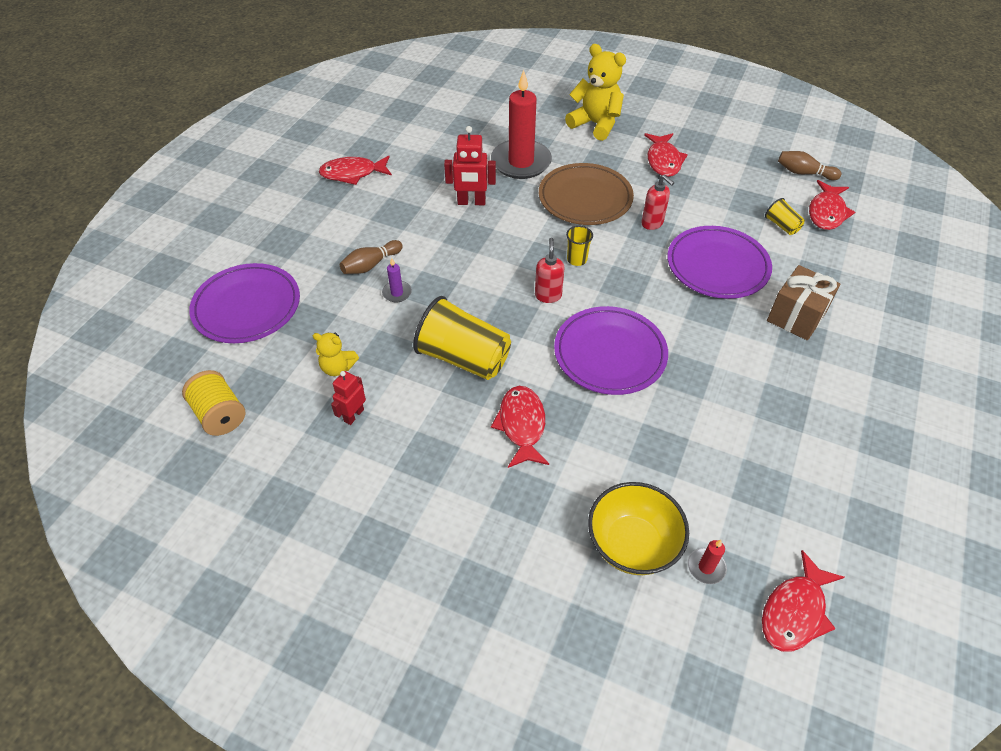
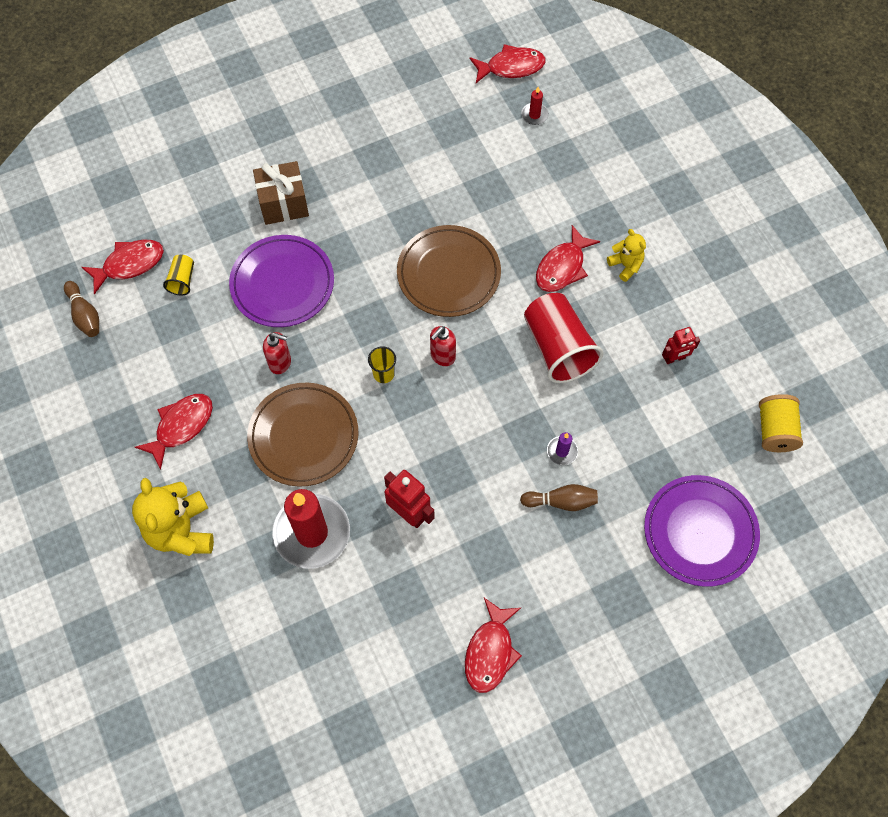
camera: 140 degrees left, 15 degrees up
yellow teddy bear [313,333,359,376] -> yellow teddy bear moved to [607,229,646,282]
red fish [319,155,392,185] -> red fish turned 75 degrees clockwise [465,598,522,693]
yellow cup [413,296,511,380] -> red cup [524,293,604,383]
purple plate [554,306,668,395] -> brown plate [397,225,501,317]
yellow bowl [588,482,689,575] -> none
red soap dispenser [641,175,674,230] -> red soap dispenser turned 105 degrees clockwise [263,332,291,374]

